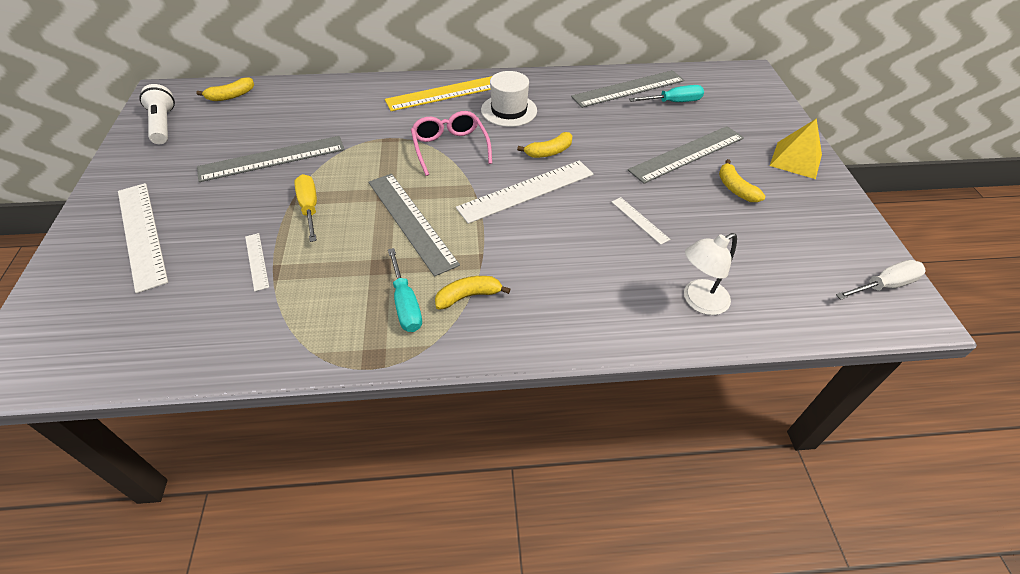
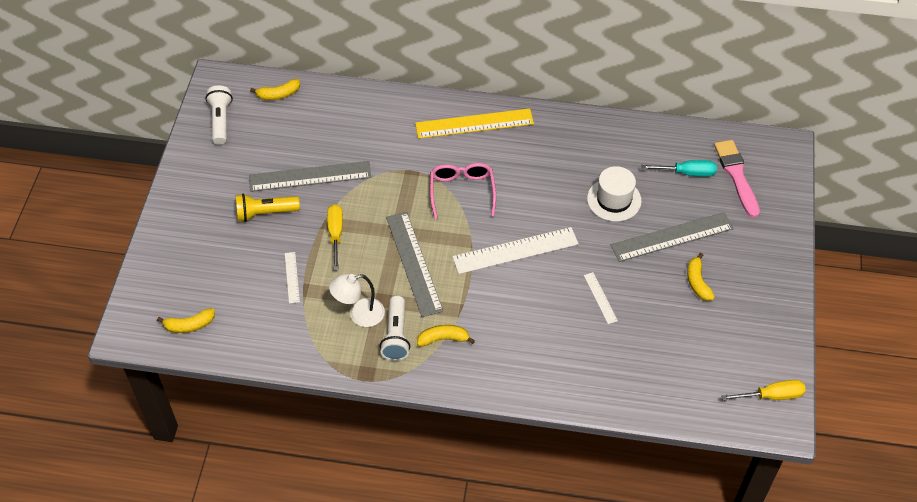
camera: 15 degrees right, 5 degrees up
white ruler [118,183,168,293] -> none
turquoise screwdriver [388,248,422,332] -> white flashlight [380,296,410,361]
white hat [481,71,537,127] -> white hat moved to [587,166,642,222]
yellow banana [517,132,572,158] -> yellow banana moved to [157,308,215,333]
grey ruler [571,70,684,108] -> none
white lamp [684,233,737,315] -> white lamp moved to [329,274,385,327]
yellow pyramid [770,118,822,179] -> none
white screwdriver [836,260,926,300] -> yellow screwdriver [721,380,806,401]
none -> yellow flashlight [236,194,300,222]
none -> pink brush [714,140,760,218]

